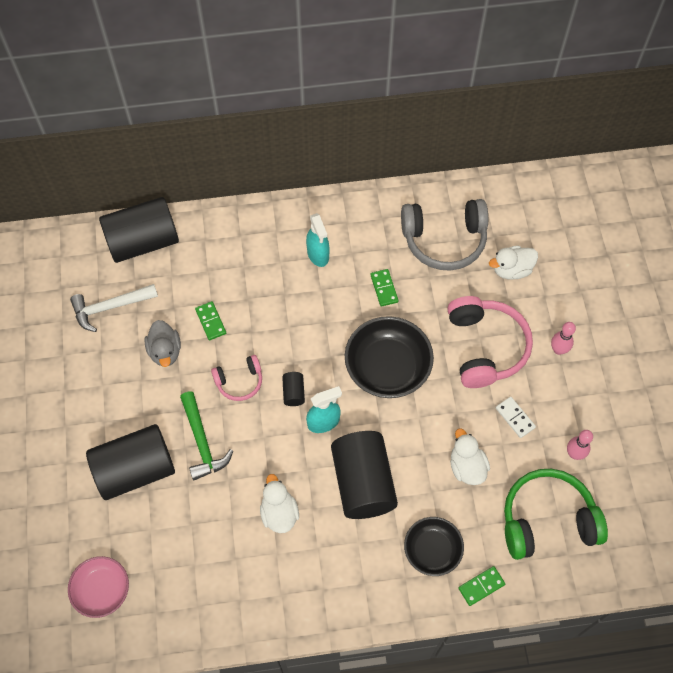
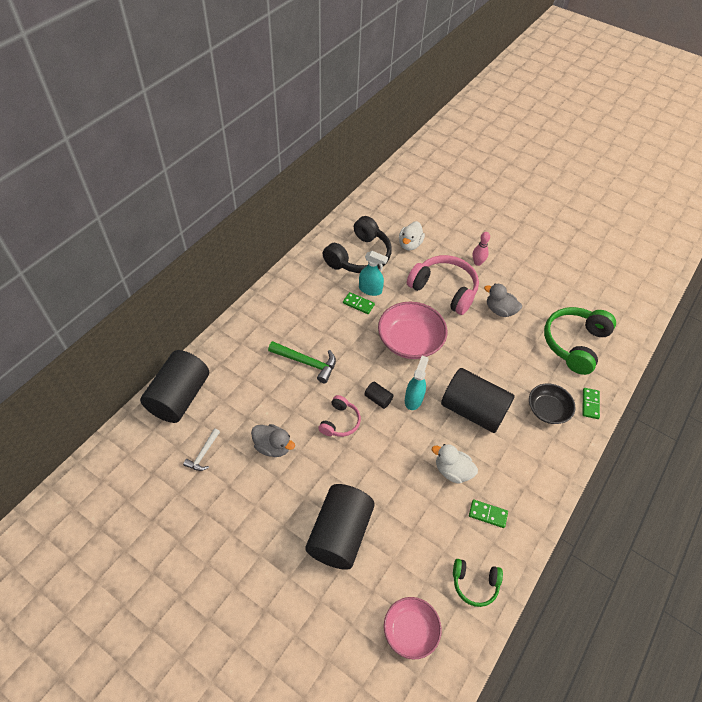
camera: 50 degrees left, 10 degrees down
white hammer [70,284,158,332] -> white hammer [183,428,220,471], size x0.61
green hammer [180,391,233,480] -> green hammer moved to [268,341,336,383]
green domino [195,301,226,340] -> green domino moved to [469,499,508,528]
turquoise spray bottle [306,213,330,267] -> turquoise spray bottle moved to [359,251,388,296]
black bowl [345,316,434,398] -> pink bowl [378,302,447,359]
grey headphones [401,199,488,271] -> black headphones [323,216,392,273]
white duck [450,429,490,485] -> none
white domino [496,397,536,438] -> grey duck [484,284,522,317]
pink bowling pin [567,430,593,460] -> none
none -> green headphones [453,559,503,607]

